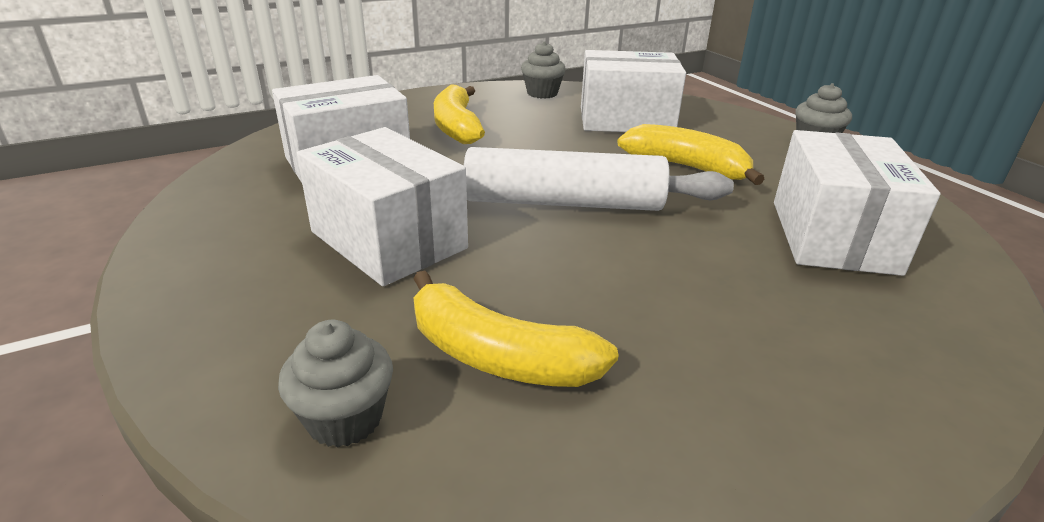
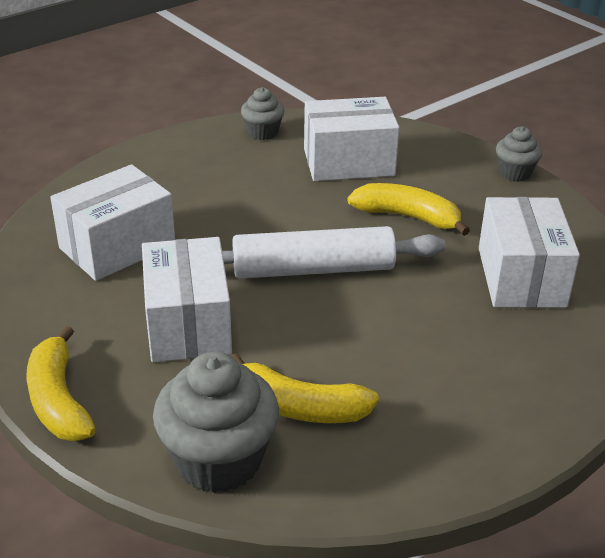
camera: 10 degrees left, 5 degrees up
grey cupcake [278,320,393,448] -> grey cupcake [153,352,279,493], size x1.85
white box [297,127,468,286] -> white box turned 45 degrees clockwise [142,237,232,362]
yellow banana [434,84,485,144] -> yellow banana moved to [27,326,96,441]

